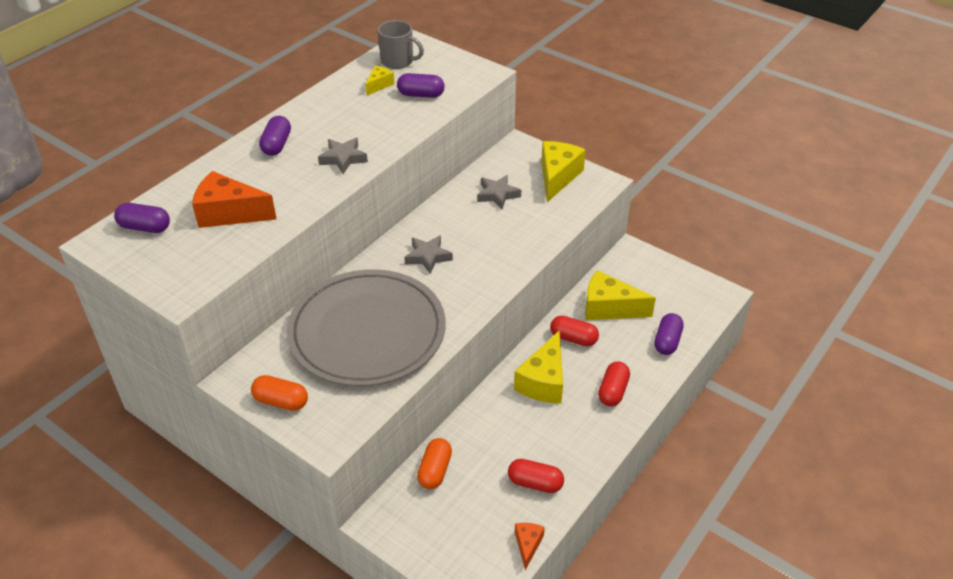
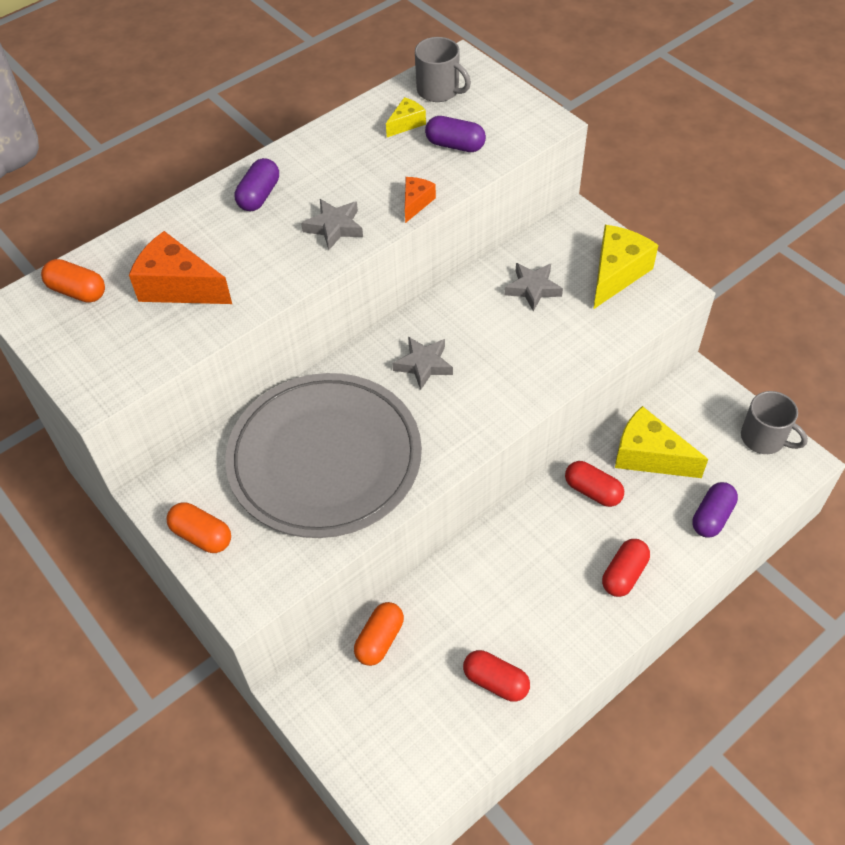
camera: 15 degrees right, 10 degrees up
purple capsule [114,203,170,233] -> orange capsule [41,259,105,303]
yellow cheese [514,330,563,404] -> none
orange cheese [515,523,545,570] -> orange cheese moved to [405,177,436,223]
none -> grey mug [741,391,808,454]

